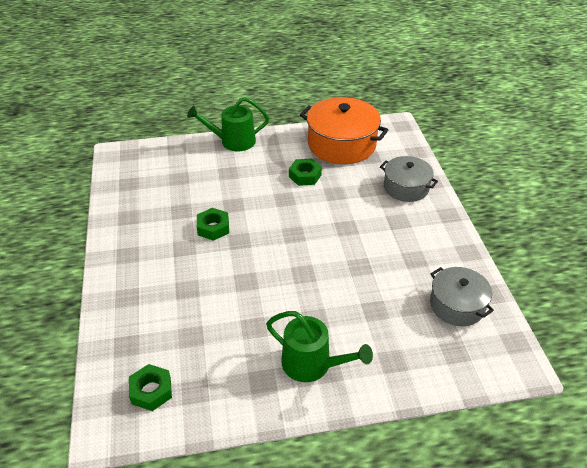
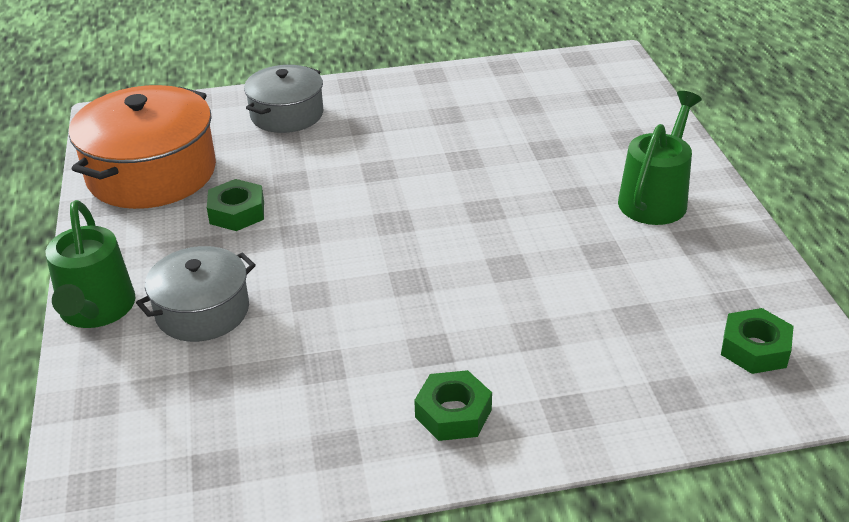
camera: 90 degrees left, 5 degrees down
green nut [197,208,229,241] -> green nut moved to [414,370,492,441]
grey pot [430,267,494,326] -> grey pot moved to [136,246,256,342]

